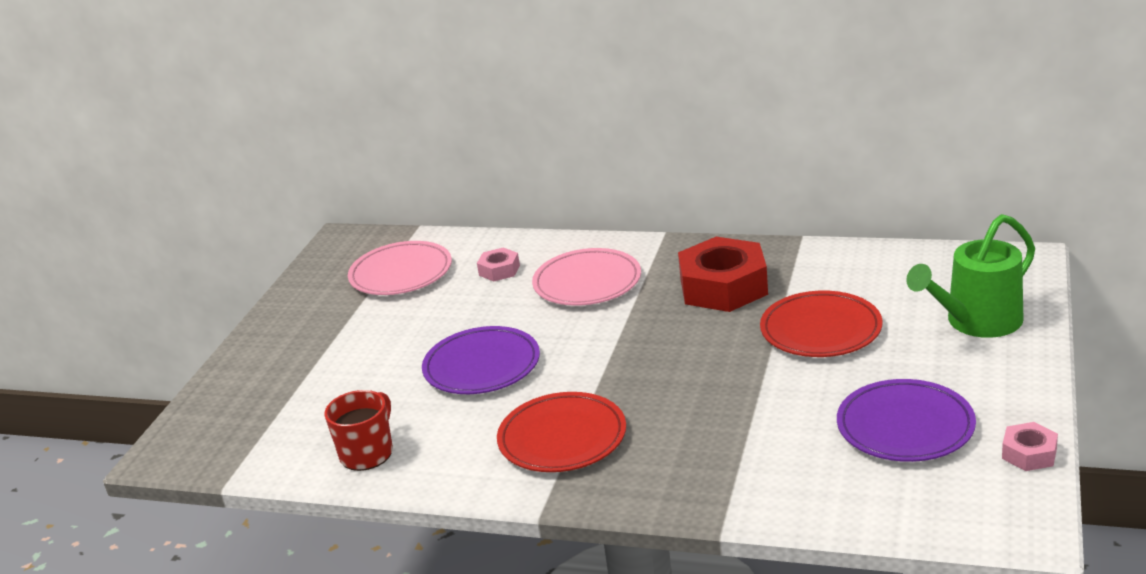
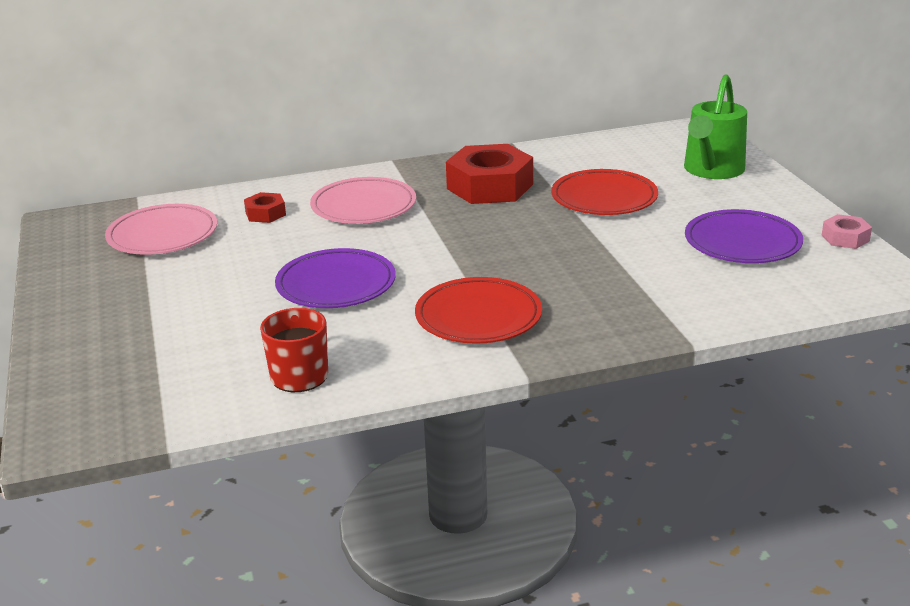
camera: 35 degrees left, 0 degrees up
pink nut [477,247,520,282] -> red nut [244,192,286,223]

